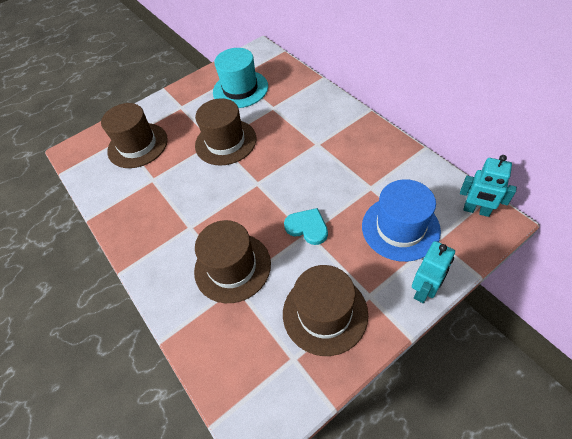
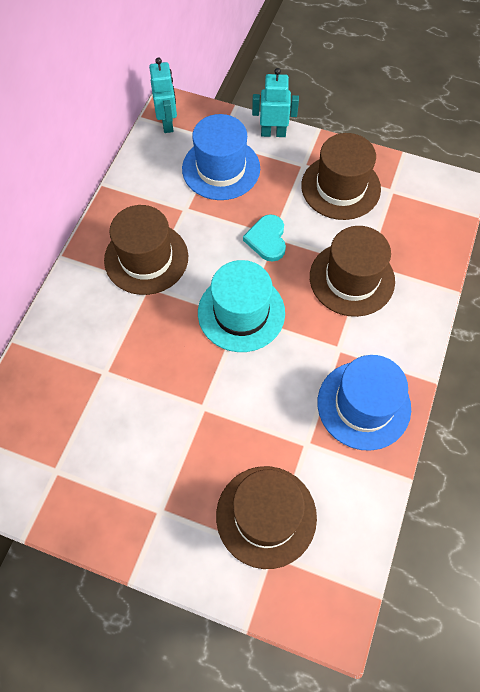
camera: 130 degrees left, 10 degrees up
brown hat [195,98,256,166] -> brown hat moved to [104,205,188,295]
turquoise hat [213,48,268,108] -> turquoise hat moved to [198,260,285,352]
none -> blue hat [318,355,411,451]

